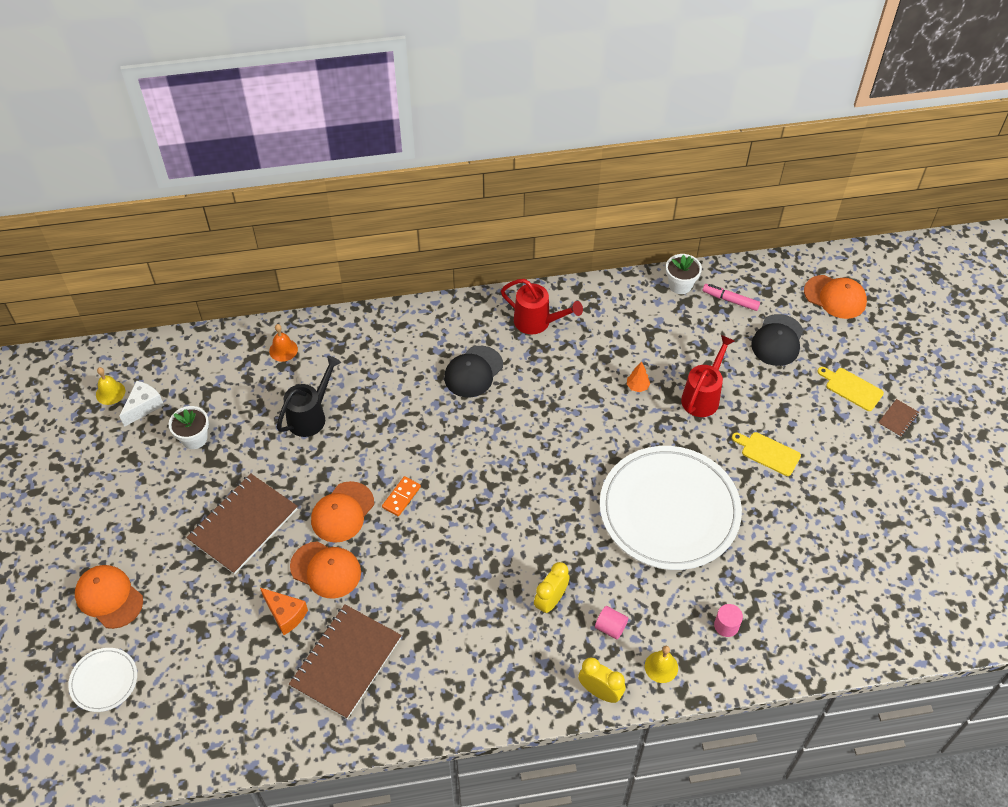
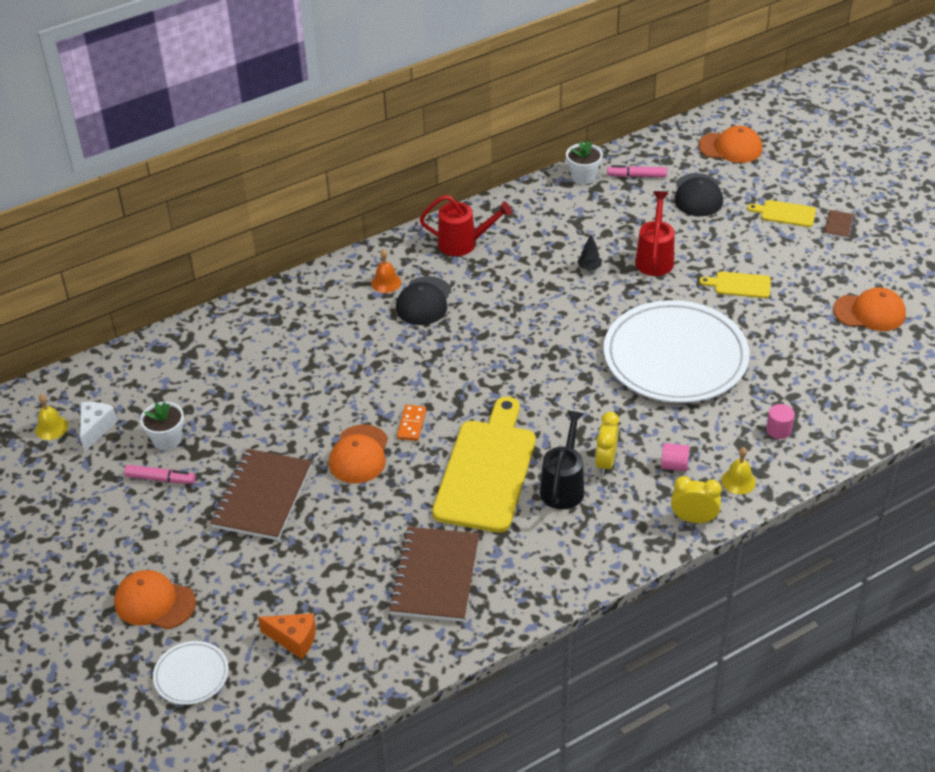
camera: 20 degrees left, 10 degrees down
orange cheese [260,588,308,635] -> orange cheese moved to [258,613,316,659]
orange bell [269,324,298,362] -> orange bell moved to [371,249,401,293]
black watering can [277,356,341,437] -> black watering can moved to [540,410,584,510]
orange cap [290,541,361,599] -> orange cap moved to [833,287,906,331]
orange tree [627,361,650,392] -> black tree [577,235,602,270]
none -> pink marker [124,465,196,484]
none -> yellow cutting board [432,397,536,533]

